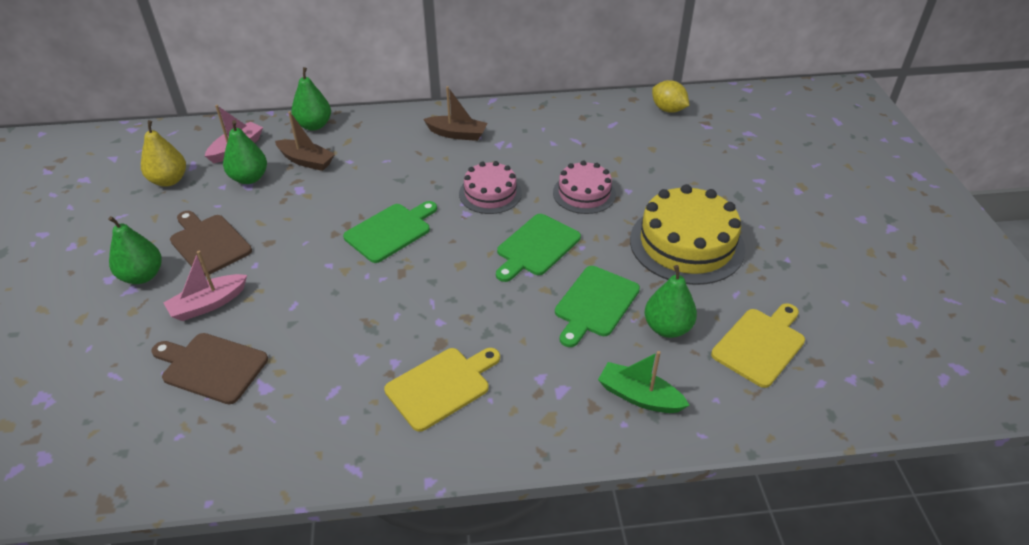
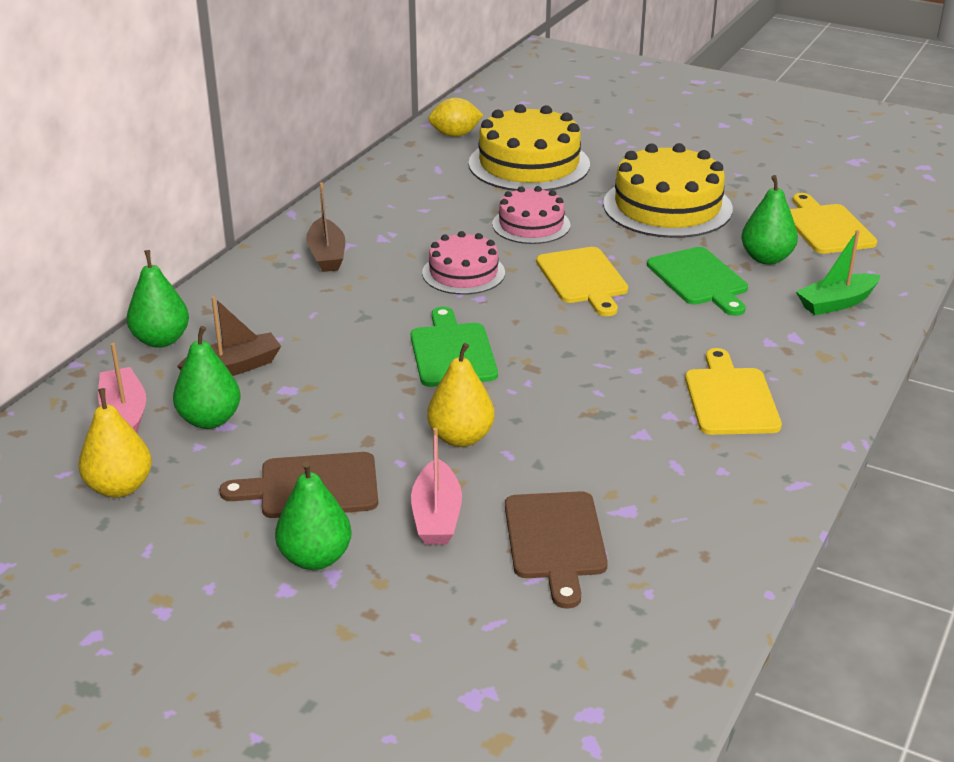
camera: 55 degrees left, 10 degrees down
brown cutting board [151,333,268,404] -> brown cutting board turned 60 degrees counterclockwise [505,491,608,609]
brown boat [423,86,487,141] -> brown boat turned 120 degrees clockwise [306,182,345,272]
green cutting board [496,214,581,282] -> yellow cutting board [536,247,628,316]
none -> yellow pear [427,343,495,447]
none -> yellow cake [469,104,590,191]

